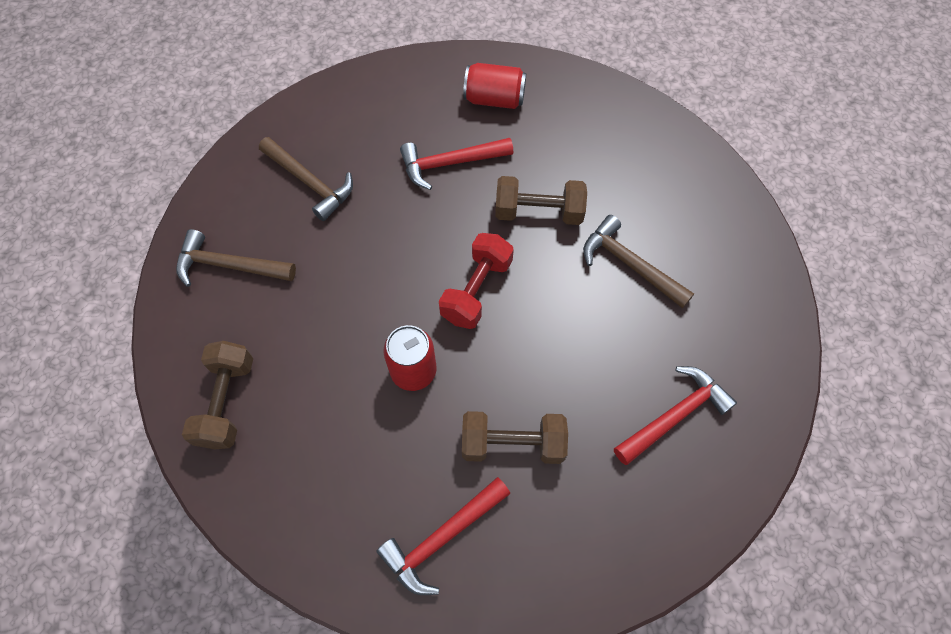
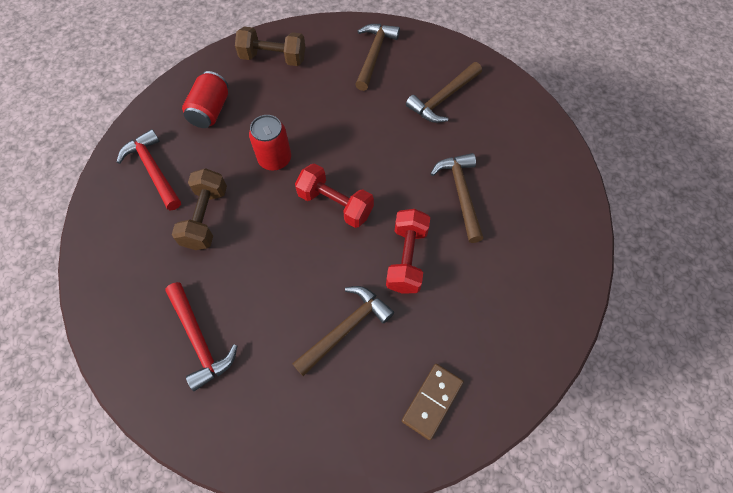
camera: 95 degrees right, 0 degrees up
red hammer [400,138,513,190] -> brown hammer [430,153,484,243]
red can [463,63,526,109] -> red can moved to [182,71,228,128]
brown dumbbell [495,176,587,225] -> red dumbbell [386,209,430,294]
none -> brown domino [402,364,464,440]

